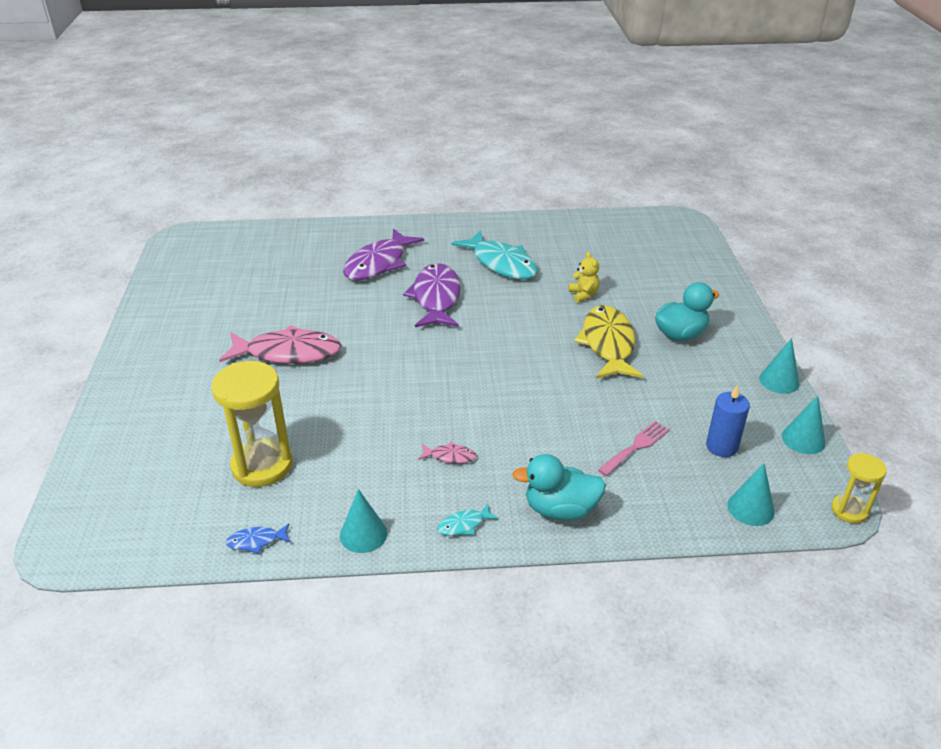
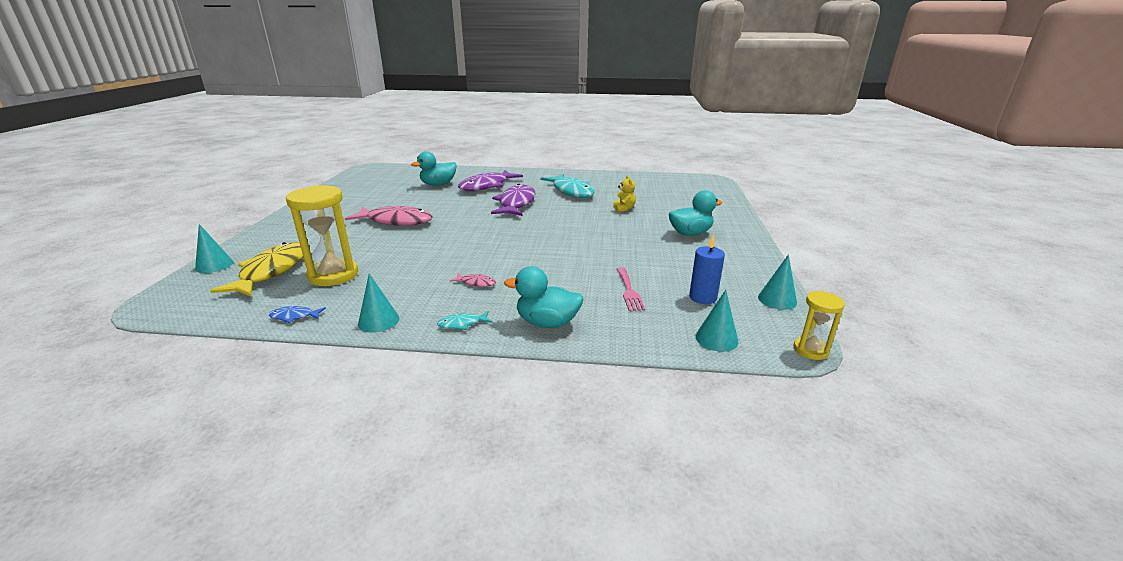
camera: 10 degrees right, 10 degrees down
yellow fish [574,305,643,379] -> yellow fish moved to [210,242,303,297]
pink fork [598,421,670,476] -> pink fork turned 120 degrees clockwise [617,267,645,311]
turquoise cone [759,338,800,394] -> turquoise cone moved to [195,224,233,273]
none -> turquoise duck [411,151,457,186]

